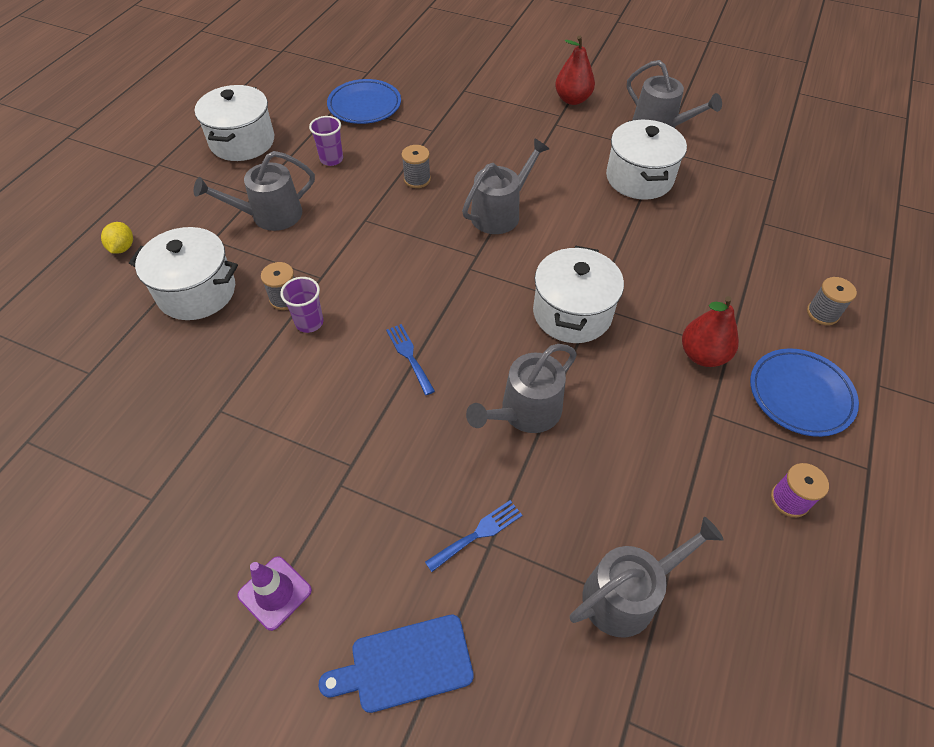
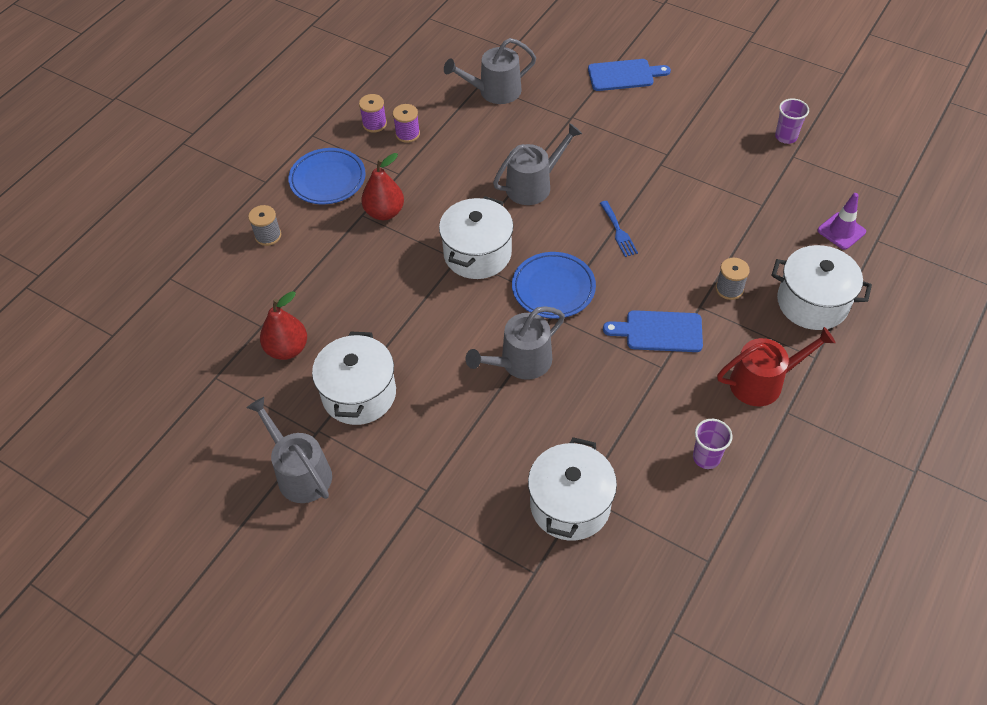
camera: 170 degrees left, 0 degrees up
yellow lemon [101,222,133,254] -> none
grey watering can [194,151,315,231] -> red watering can [717,327,836,406]
white pot [195,85,274,161] -> white pot moved to [528,437,617,541]
purple traffic cone [237,556,312,631] -> purple traffic cone moved to [817,193,866,250]
purple cup [280,277,323,333] -> purple cup moved to [775,98,809,144]
blue plate [327,79,401,124] -> blue plate moved to [512,252,596,319]
grey spool [402,145,431,188] -> none
blue fork [425,500,522,572] -> none
red pear [555,36,595,105] -> red pear moved to [260,291,307,360]
none -> purple spool [393,104,420,143]
none -> blue cutting board [603,310,703,352]

